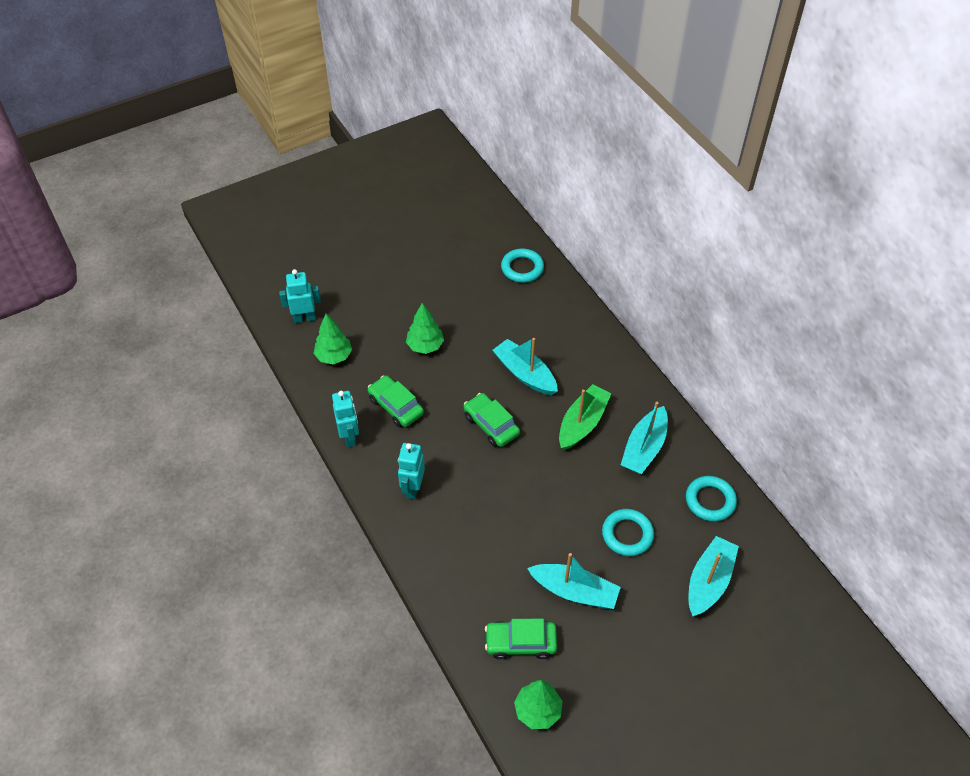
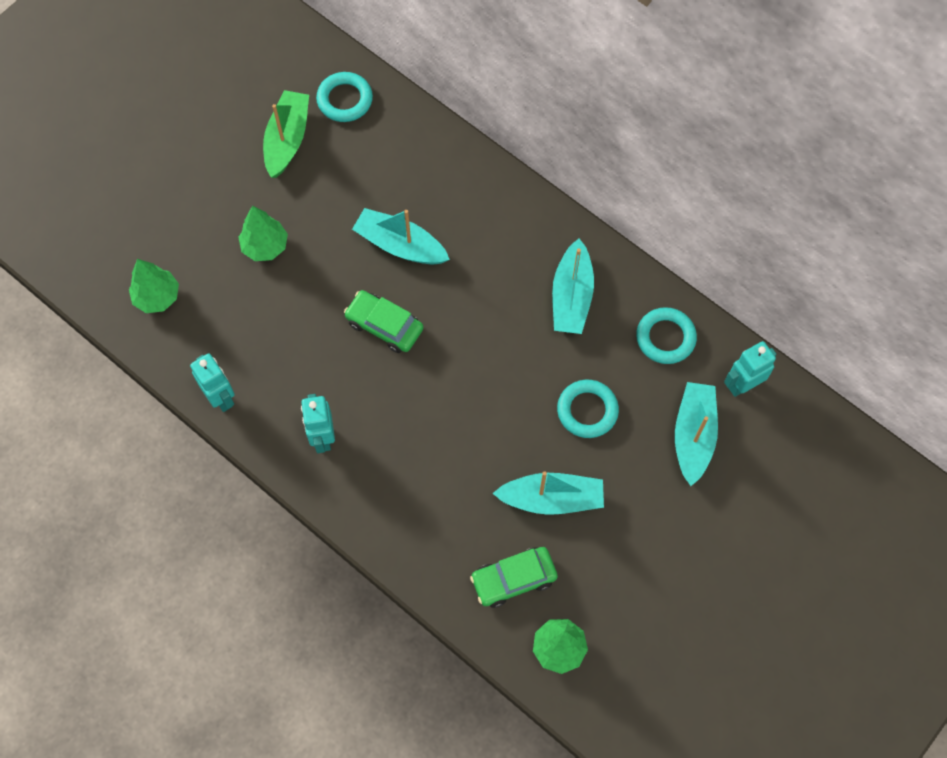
camera: 20 degrees left, 15 degrees up
turquoise robot [279,269,321,323] -> turquoise robot moved to [724,341,776,397]
green car [368,375,424,427] -> none
green boat [559,384,612,450] -> green boat moved to [263,90,309,178]

